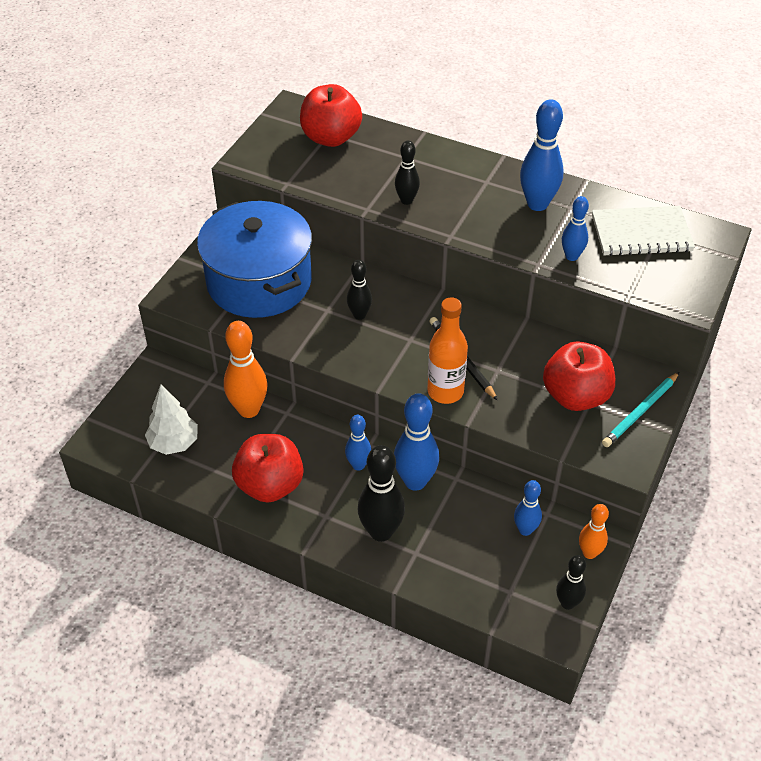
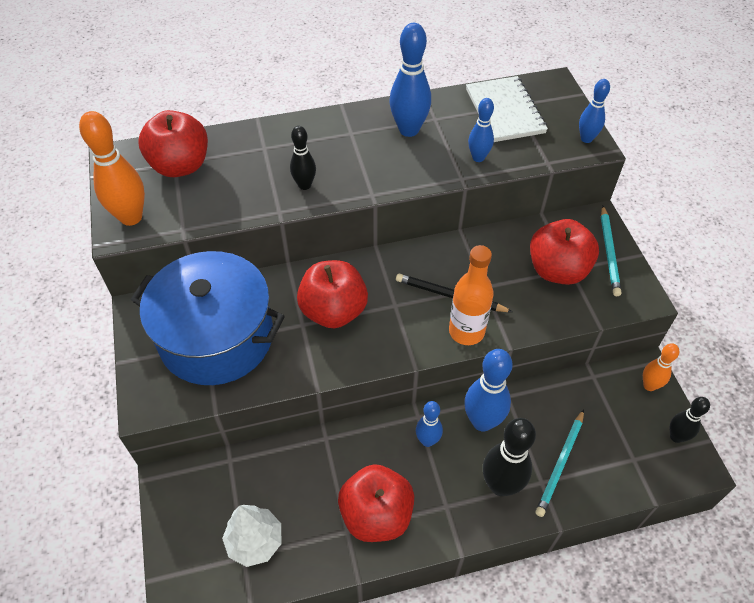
camera: 40 degrees left, 5 degrees up
orange bowling pin [224,321,267,418] -> orange bowling pin moved to [79,111,145,226]
black bowling pin [347,260,372,320] -> red apple [297,260,368,328]
blue bowling pin [514,480,542,536] -> blue bowling pin moved to [579,79,610,143]
white notebook [592,206,695,256] -> white notebook turned 60 degrees counterclockwise [466,76,548,142]
none -> turquoise pencil [535,409,584,517]

